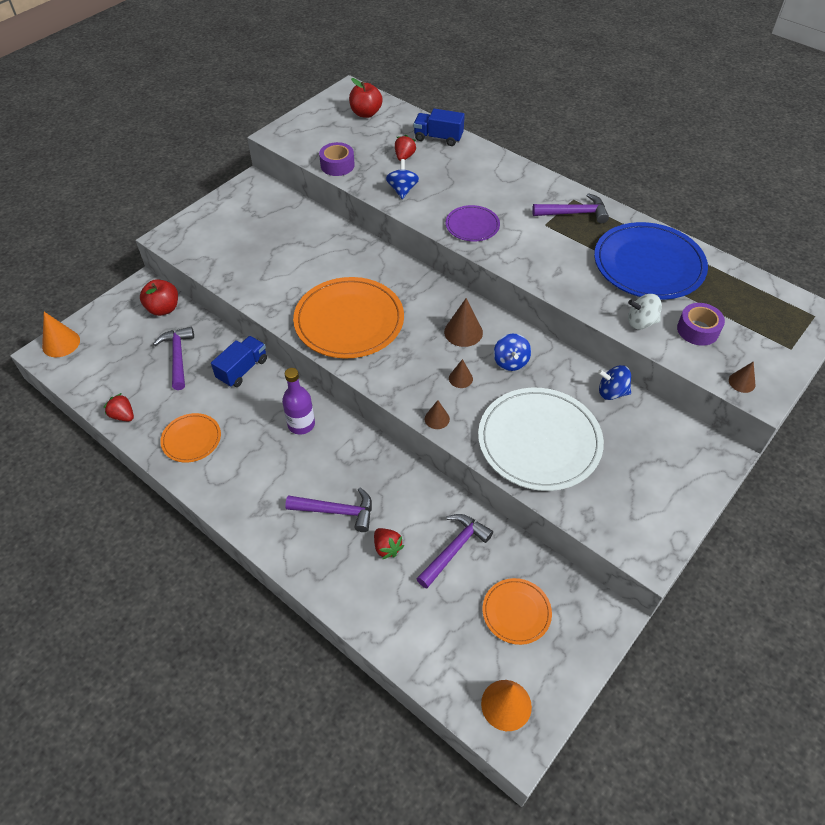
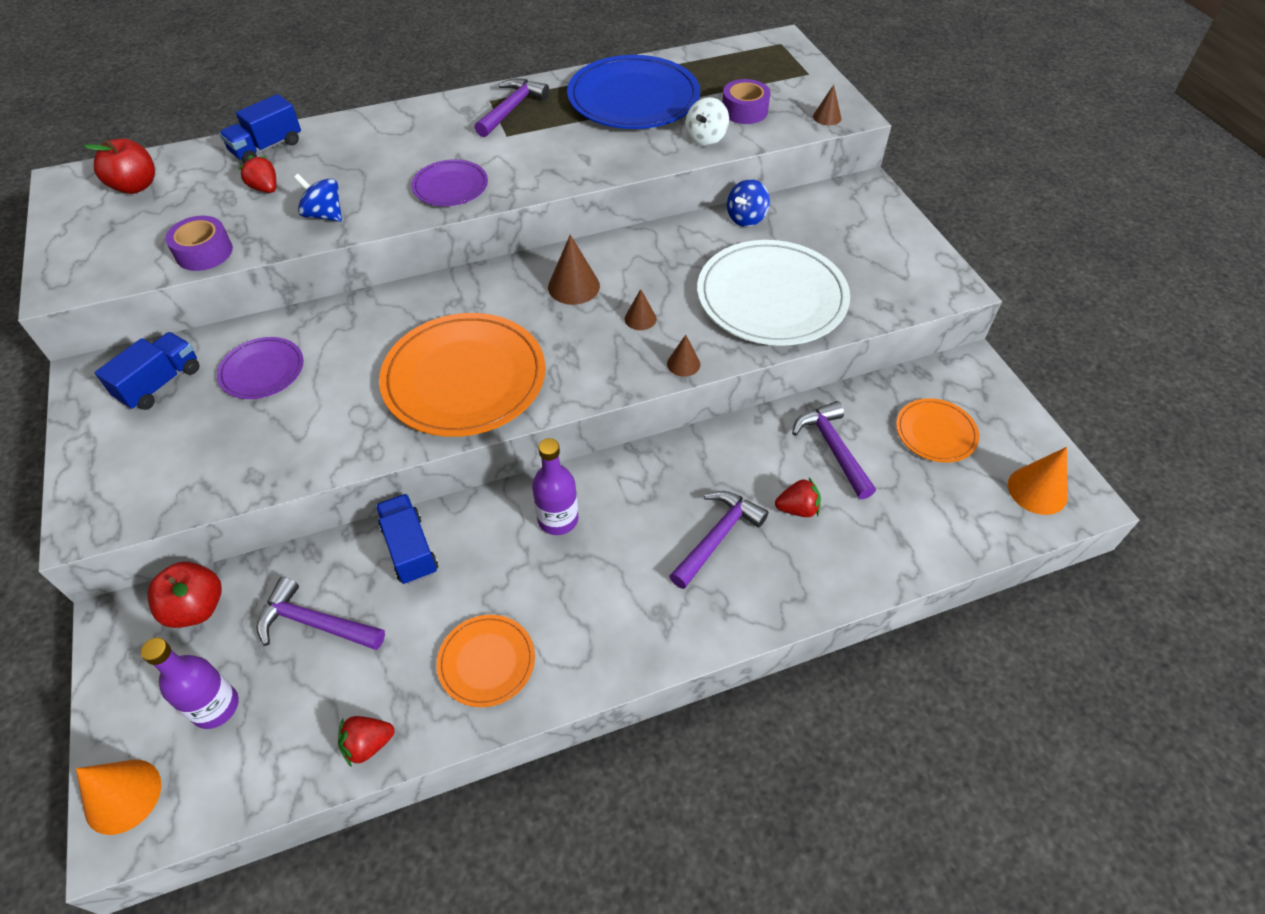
camera: 60 degrees left, 0 degrees up
blue spinning top [494,334,531,371] -> none
none -> blue truck [95,332,199,410]
none -> purple bottle [141,638,239,729]
none -> purple plate [217,337,304,399]

